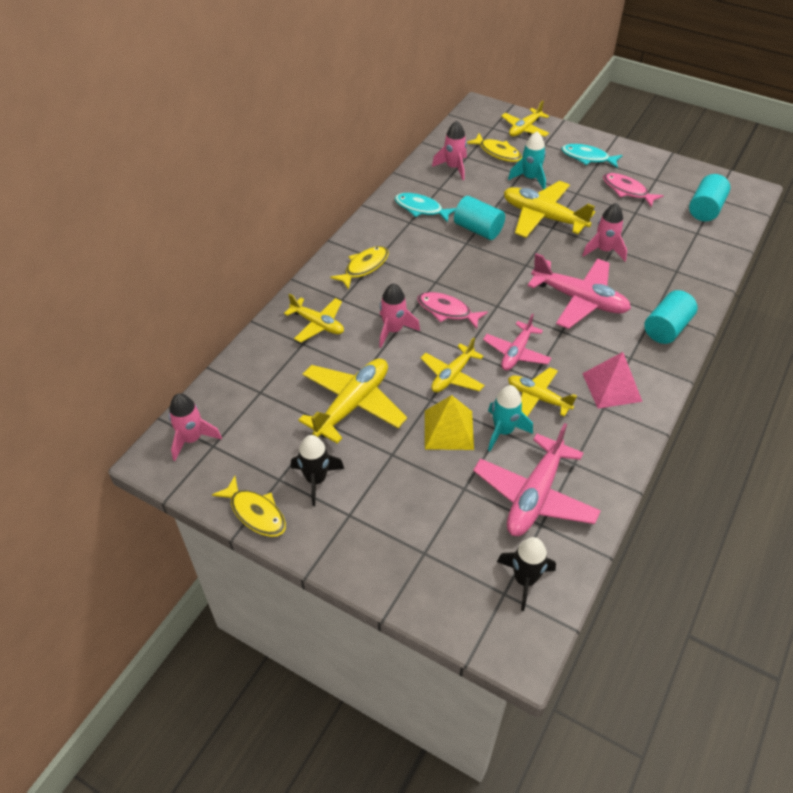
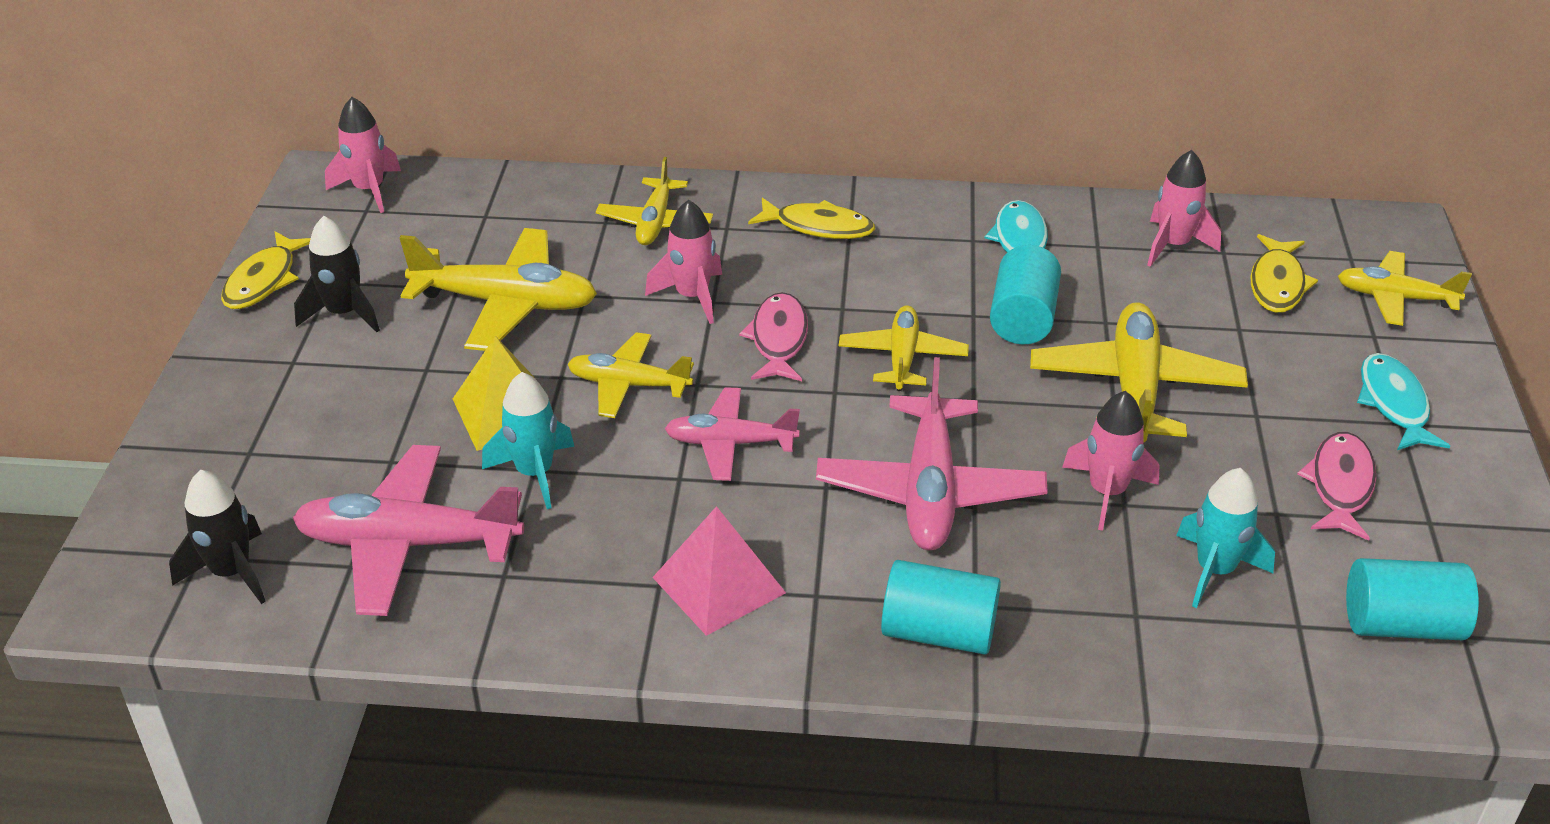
camera: 65 degrees right, 10 degrees down
turquoise rocket [508,131,546,190] -> turquoise rocket moved to [1176,468,1275,608]
yellow plane [508,367,577,417] -> yellow plane moved to [839,305,969,391]

